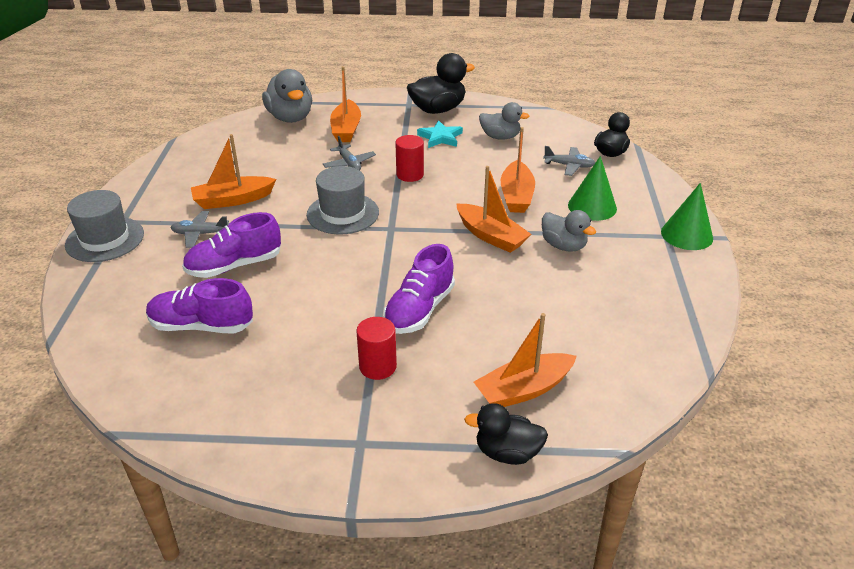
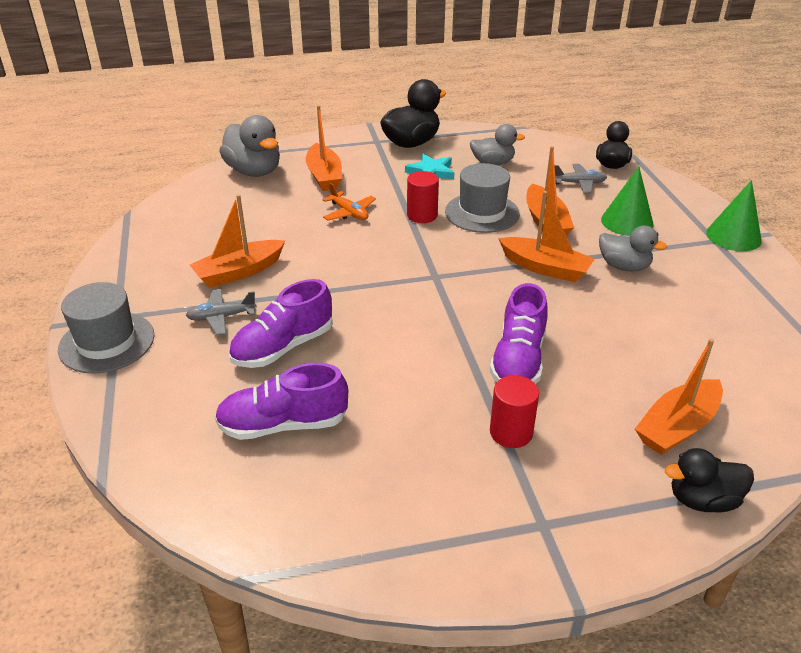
camera: 15 degrees left, 0 degrees up
grey hat [307,166,379,234] -> grey hat moved to [445,163,520,233]
grey plane [323,136,376,170] -> orange plane [322,183,376,221]

